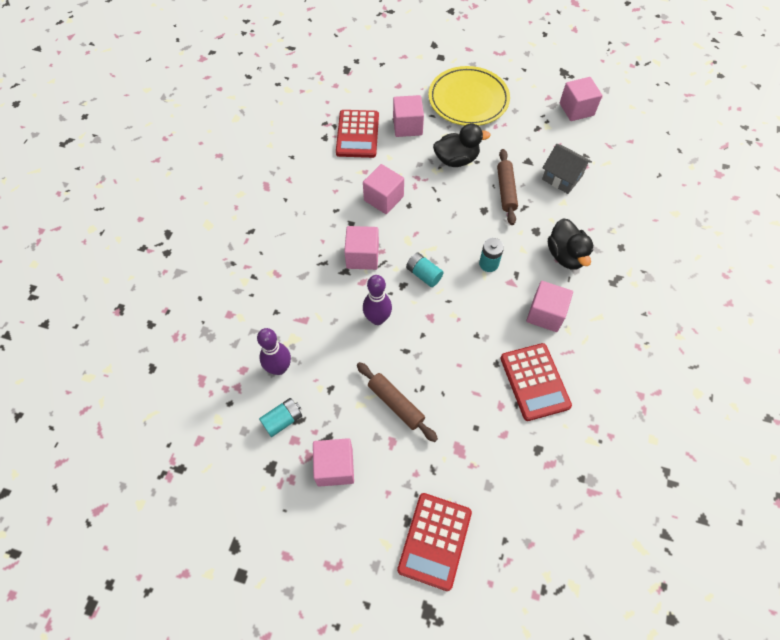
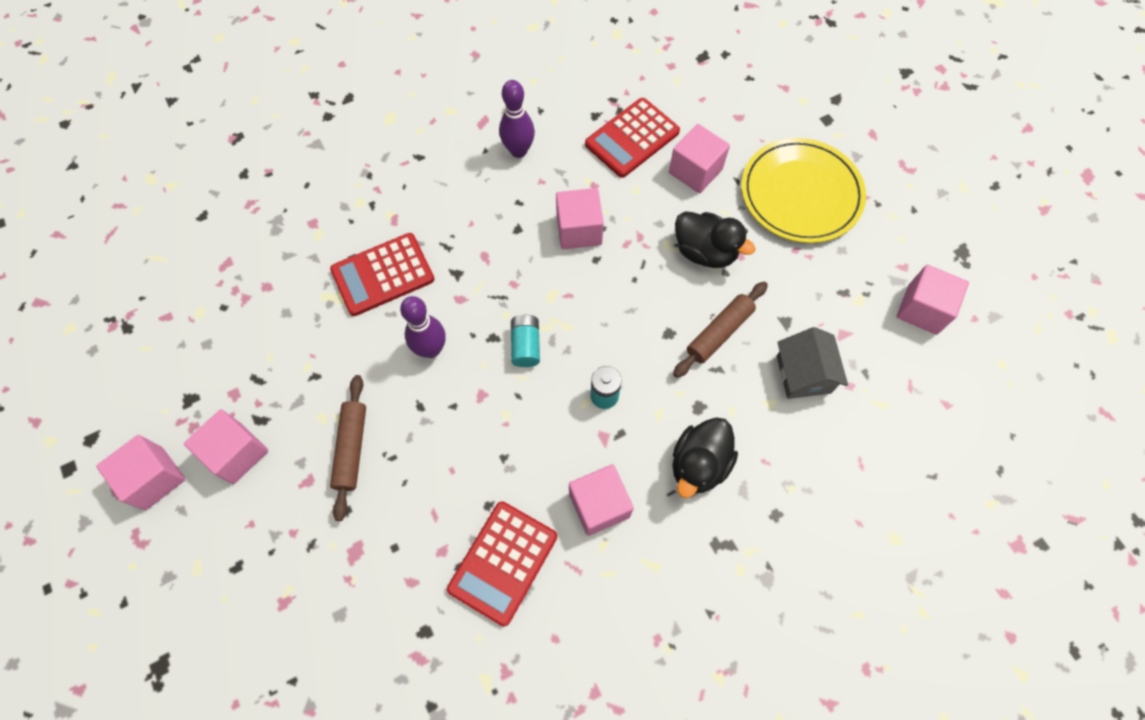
camera: 45 degrees right, 5 degrees up
purple bowling pin [257,328,291,375] -> purple bowling pin moved to [499,80,535,158]
turquoise battery [259,398,302,437] -> none
pink cube [344,226,379,270] -> pink cube moved to [96,435,186,510]
red calculator [397,493,472,591] -> red calculator moved to [330,233,434,316]

